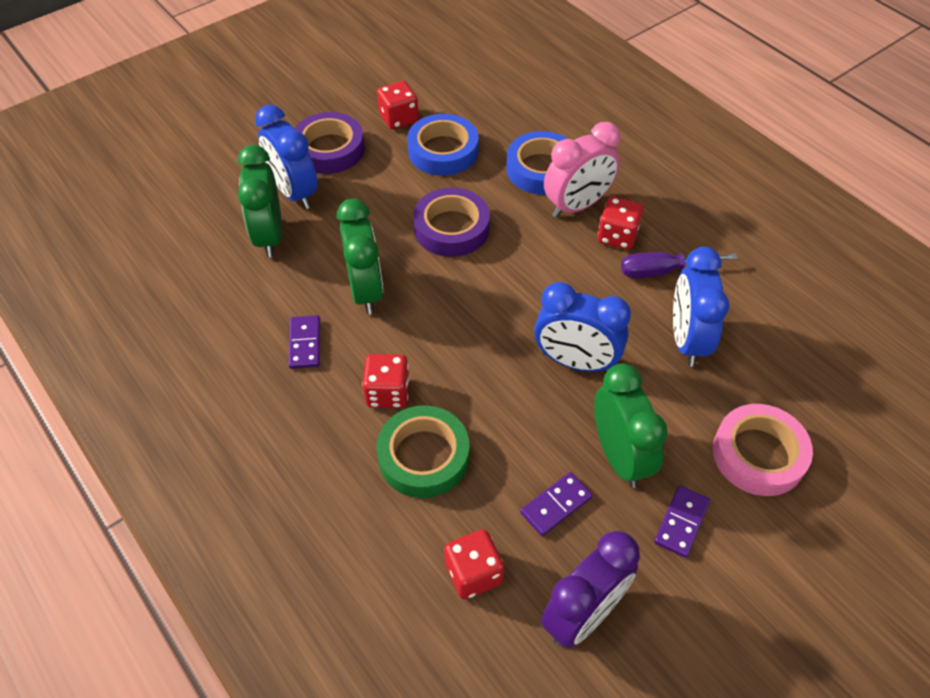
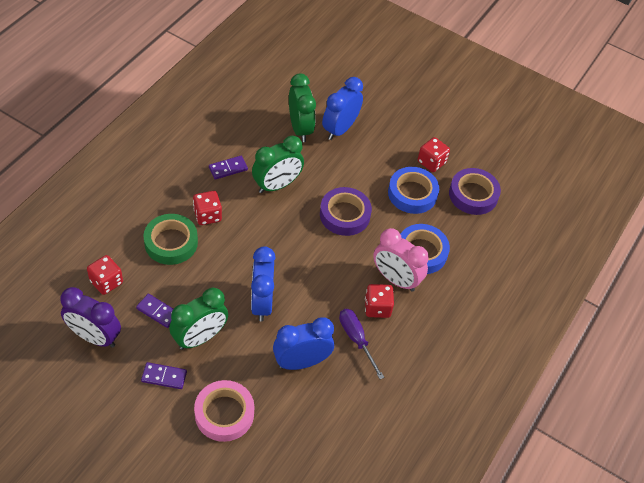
camera: 65 degrees right, 0 degrees up
green clock [238,145,282,258] -> green clock turned 105 degrees clockwise [289,74,316,142]
purple tape [294,112,365,174] -> purple tape moved to [449,168,501,215]

